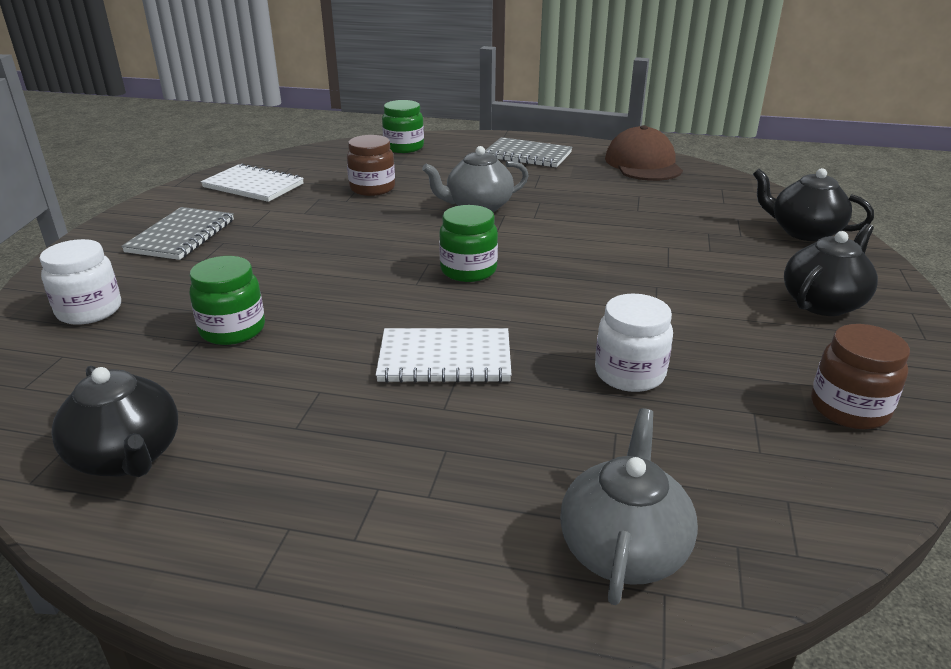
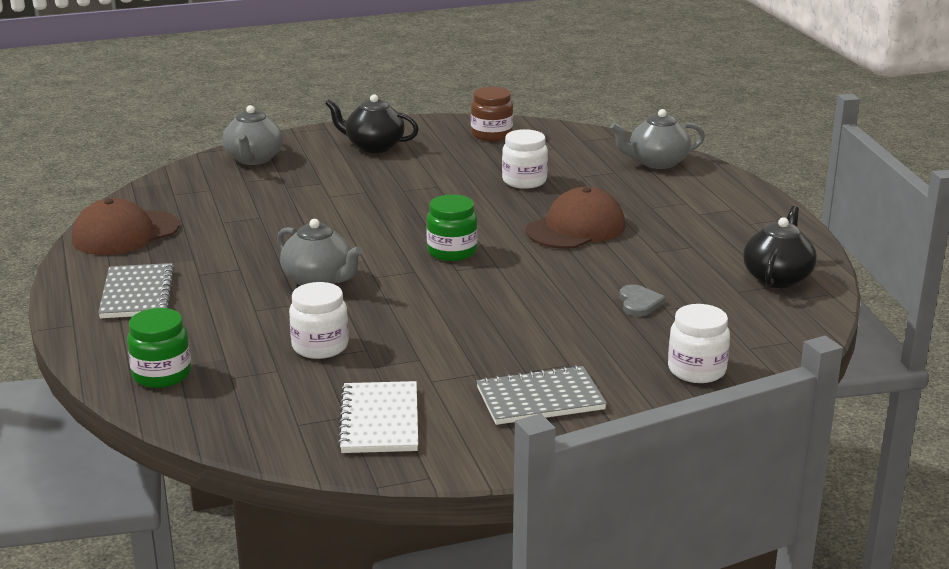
camera: 120 degrees left, 5 degrees down
green jar [189,256,265,345] -> grey heart [619,285,665,316]
brown jar [347,135,395,196] -> white jar [289,282,349,359]
white notebook [376,328,512,383] -> brown cap [526,187,626,249]
black teapot [753,168,874,241] -> grey teapot [222,105,283,165]

